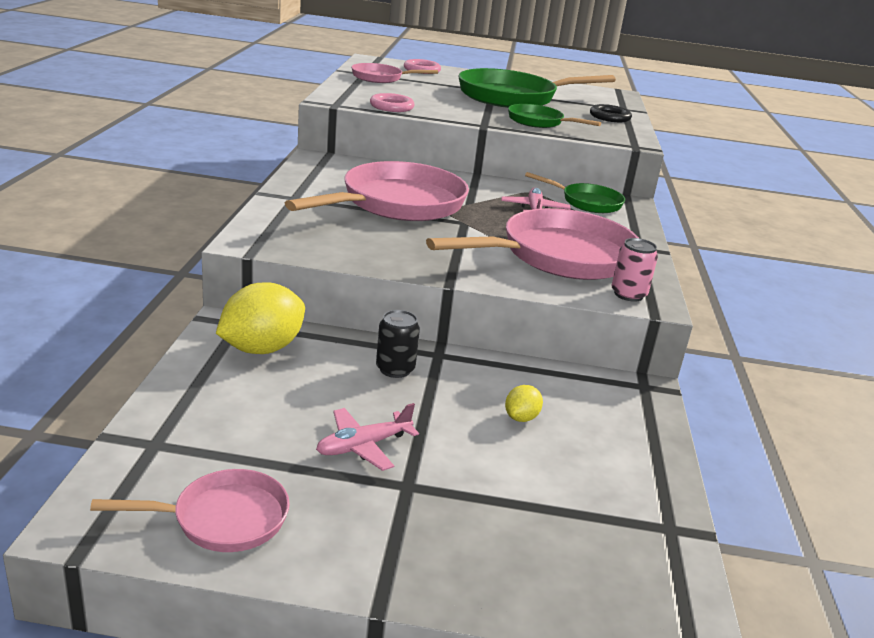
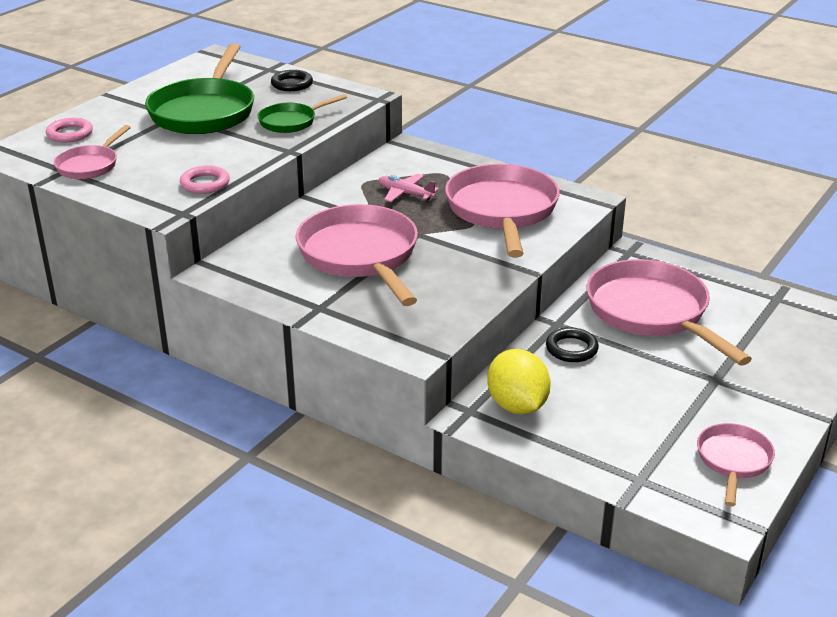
camera: 60 degrees left, 5 degrees up
pink plane [316,403,419,471] -> none
black can [376,310,420,378] -> black ring [546,327,599,362]
yellow lemon [505,385,543,422] -> pink pan [587,259,752,366]
green pan [525,172,625,213] -> none
pink can [612,238,658,302] -> none

